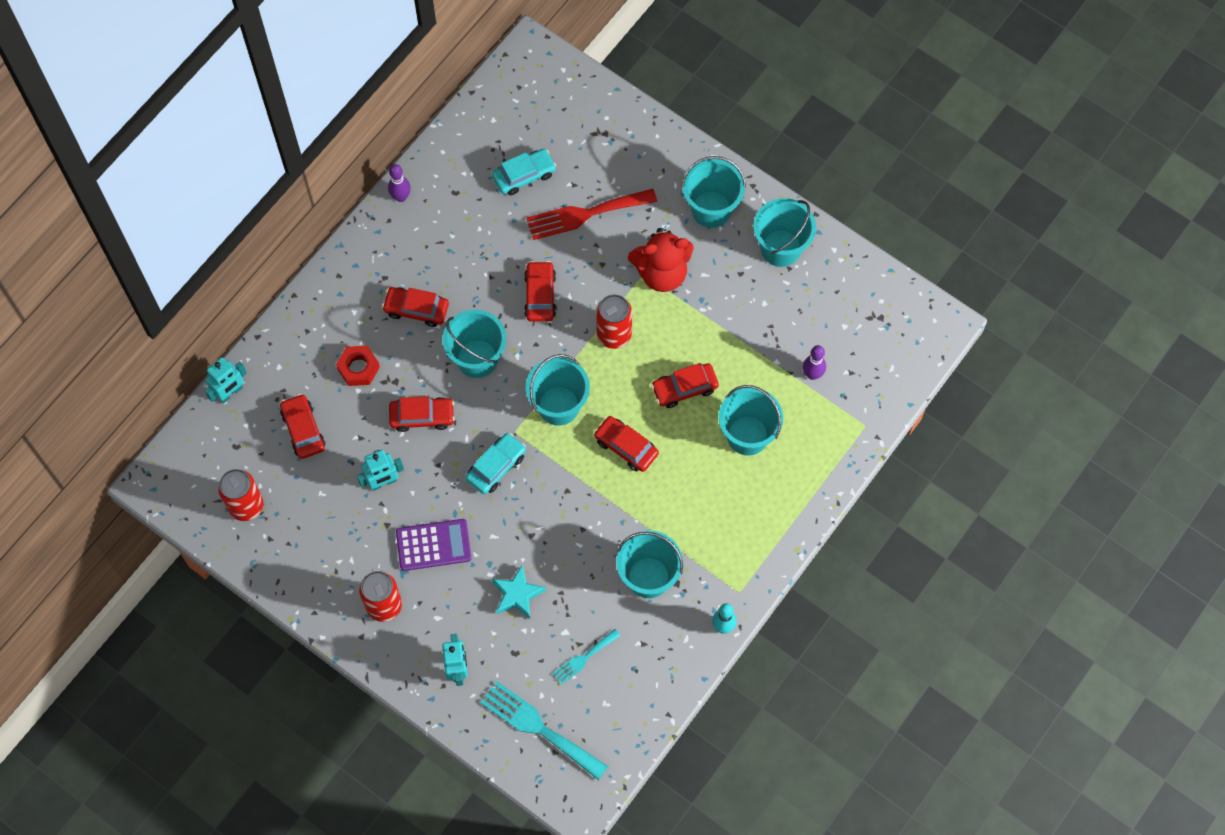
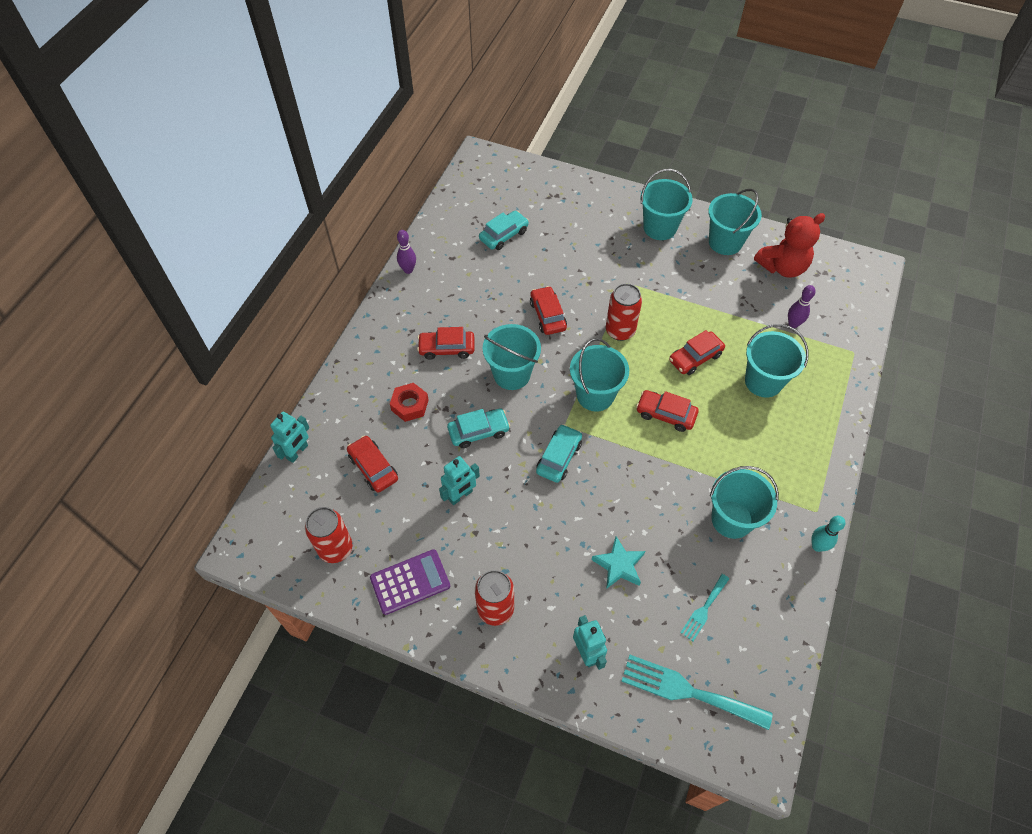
camera: 15 degrees left, 10 degrees down
red car [389,396,455,432] -> turquoise car [447,408,510,448]
purple calculator [396,519,472,571] -> purple calculator moved to [370,549,450,615]
red fork [526,189,657,240] -> none
red teddy bear [628,228,694,292] -> red teddy bear moved to [754,213,825,278]

